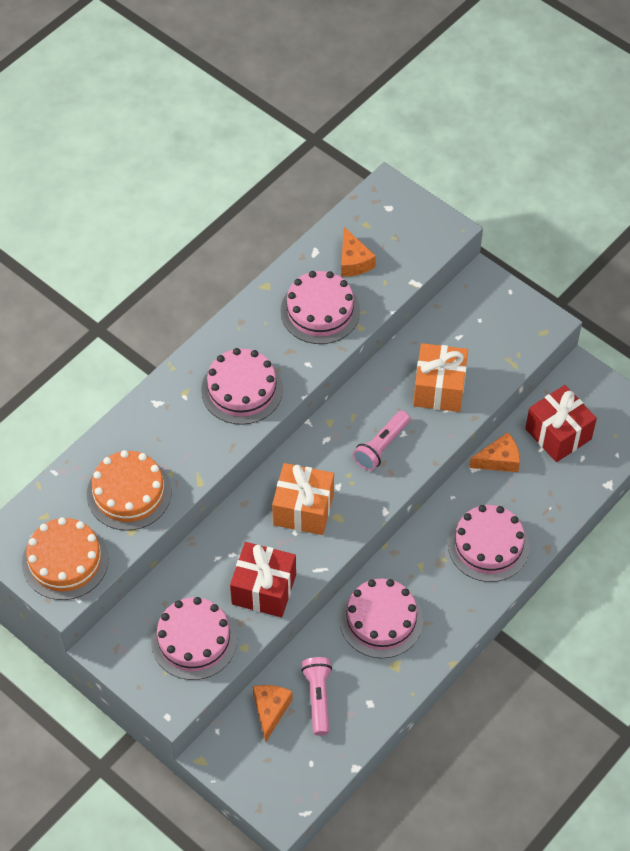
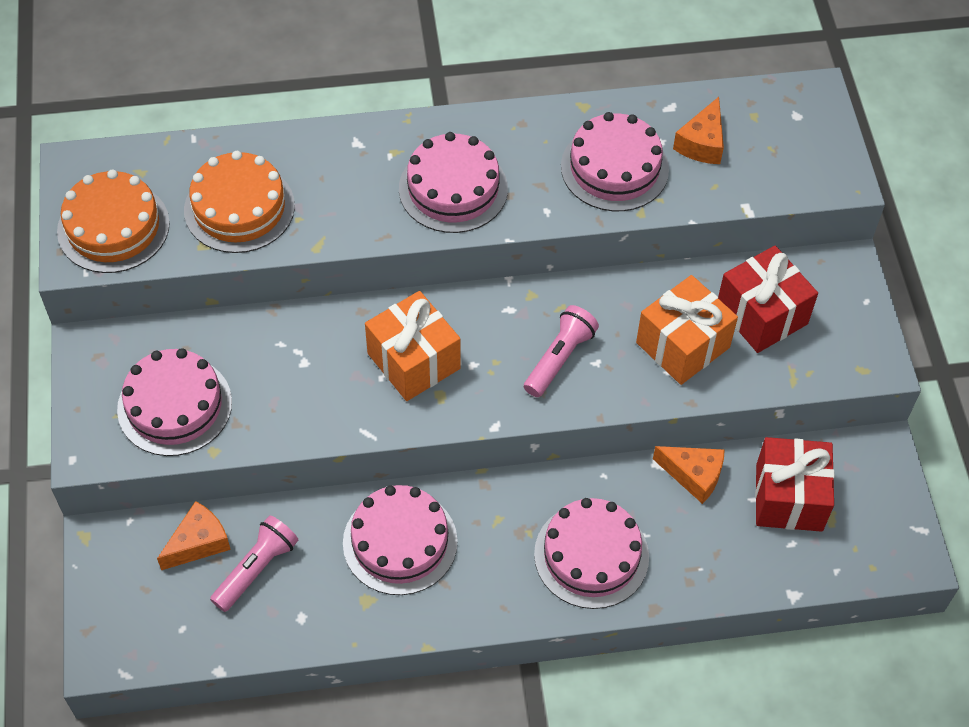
camera: 40 degrees right, 0 degrees up
red gift [230,542,296,617] -> red gift moved to [718,245,818,353]
pink flashlight [353,411,410,471] -> pink flashlight turned 135 degrees clockwise [524,305,599,397]

